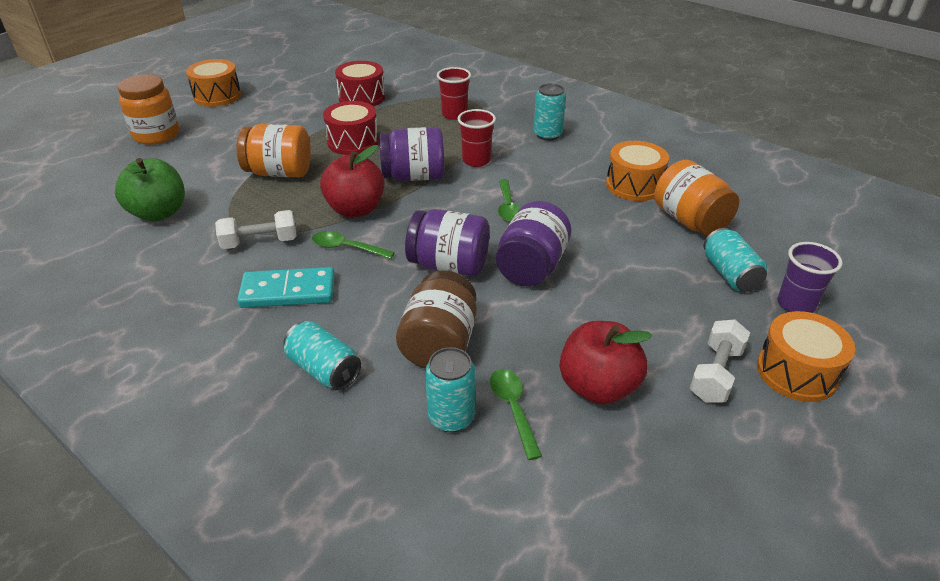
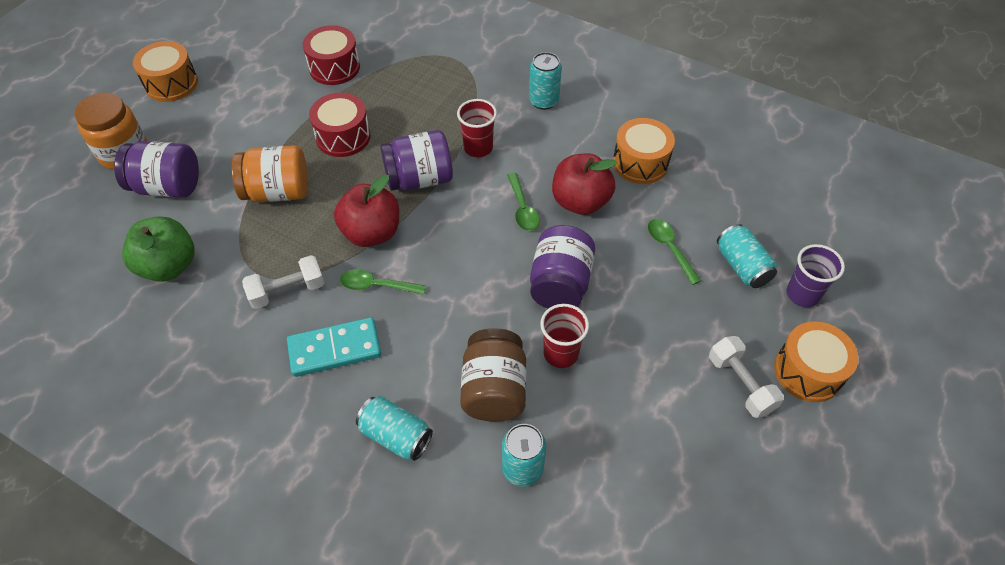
camera: 10 degrees left, 15 degrees up
purple jar [405,209,489,277] -> purple jar moved to [114,141,199,198]
red cup [437,67,471,120] -> red cup moved to [540,304,589,368]
green spoon [490,369,542,460] -> green spoon moved to [648,219,701,285]
red apple [560,321,652,404] -> red apple moved to [552,153,617,215]
orange jar [654,160,739,236] -> none
white dumbbell [690,319,750,403] -> white dumbbell turned 45 degrees counterclockwise [709,336,784,418]

